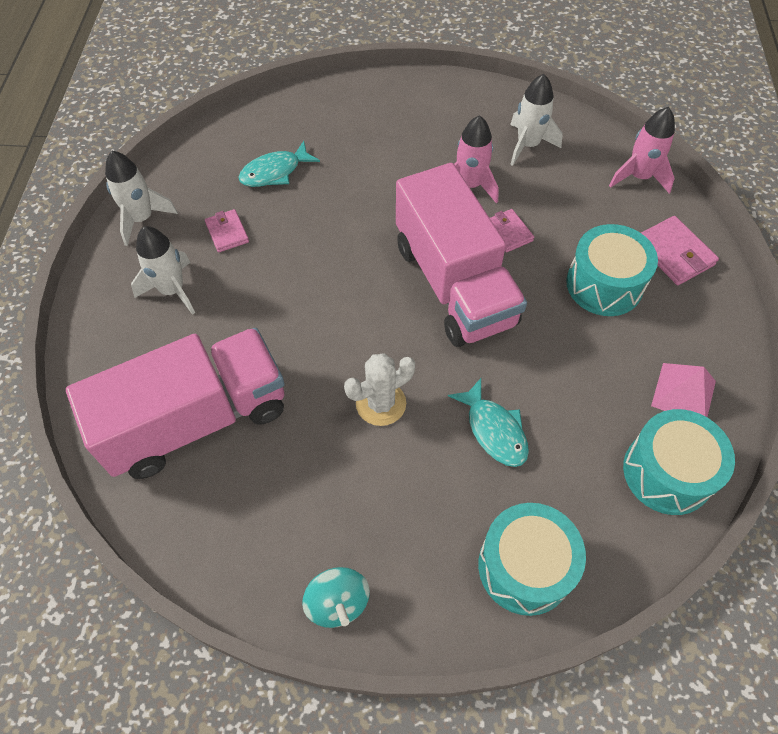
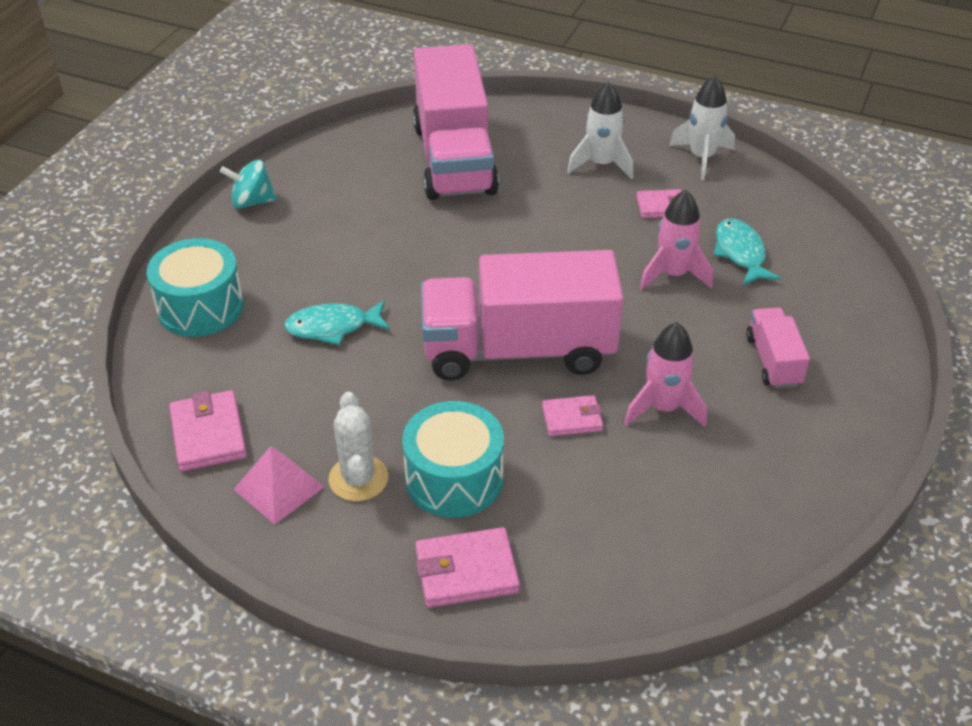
camera: 110 degrees right, 15 degrees down
white cactus [344,353,415,426] -> white cactus moved to [329,392,388,501]
white rocket [510,74,562,166] -> none
pink rocket [609,107,675,194] -> pink rocket moved to [640,190,713,290]
turquoise drum [623,409,735,515] -> pink wallet [169,390,247,472]
none -> pink truck [746,307,810,388]

